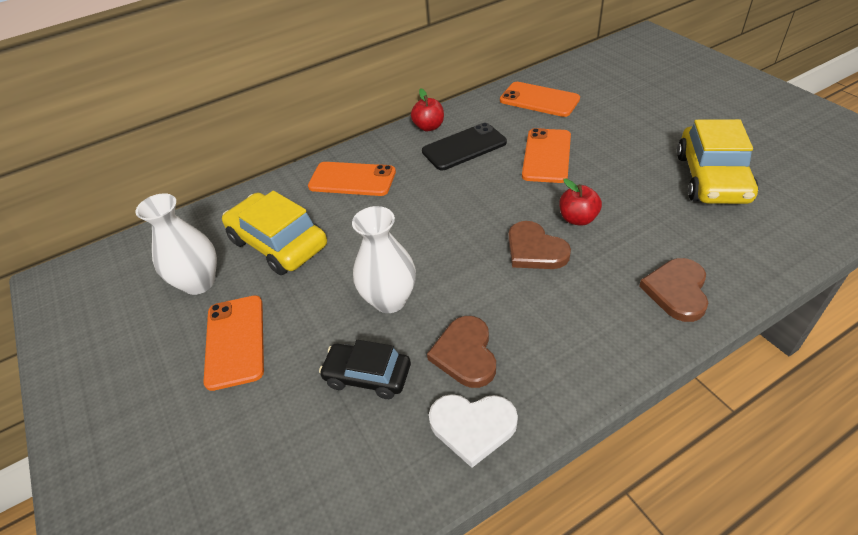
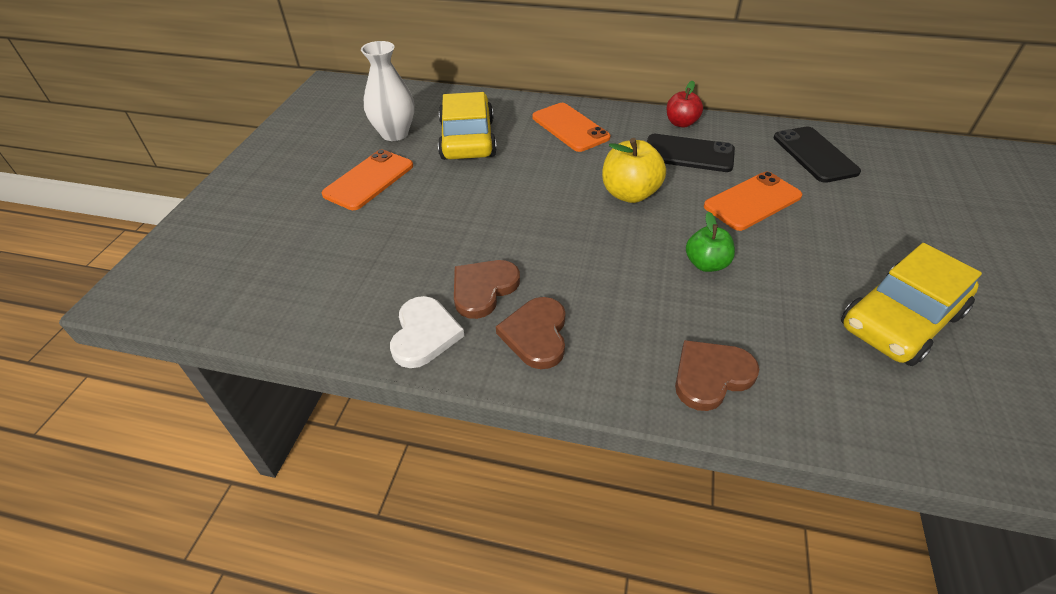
camera: 40 degrees right, 0 degrees up
black car [319,340,411,399] -> none
white vase [352,206,416,313] -> none
white heart [429,394,518,468] -> white heart turned 135 degrees counterclockwise [390,296,464,368]
orange phone [500,82,580,117] -> black phone [774,126,861,183]
brown heart [508,221,571,269] -> brown heart moved to [496,297,566,369]
red apple [559,178,602,226] -> green apple [686,212,735,272]
none -> yellow apple [602,138,666,203]

